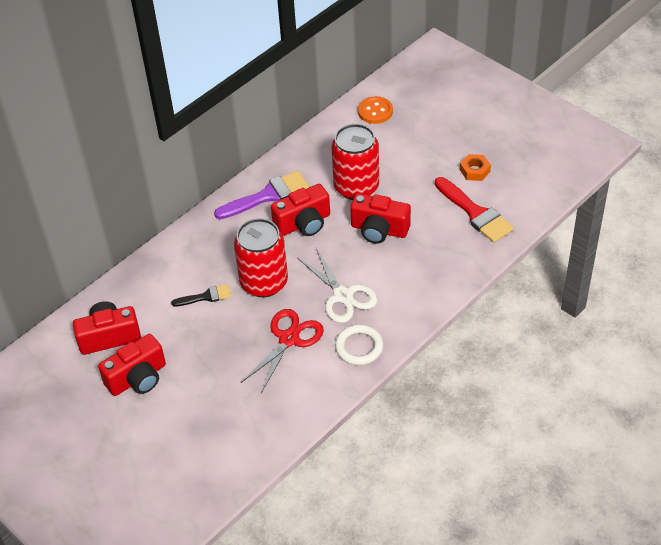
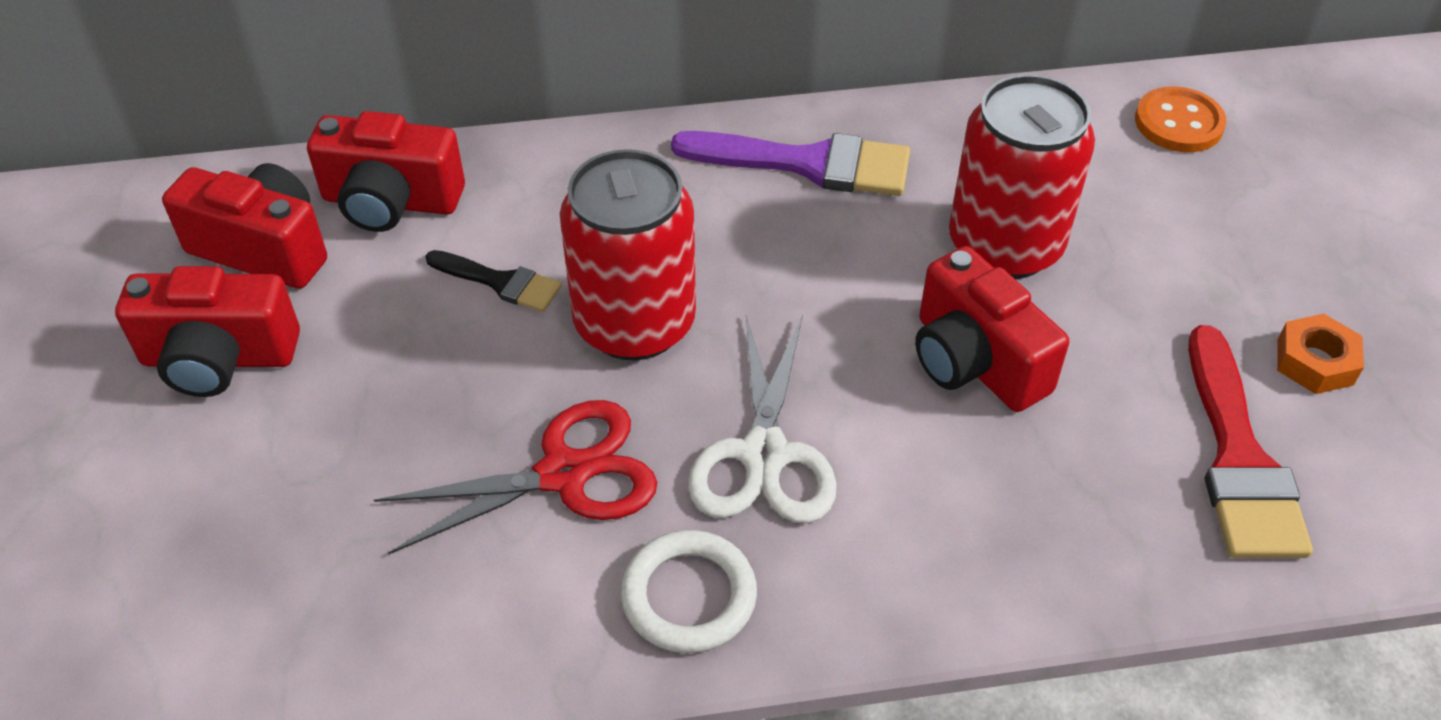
camera: 35 degrees right, 0 degrees up
red camera [271,184,330,236] -> red camera moved to [307,111,465,232]

